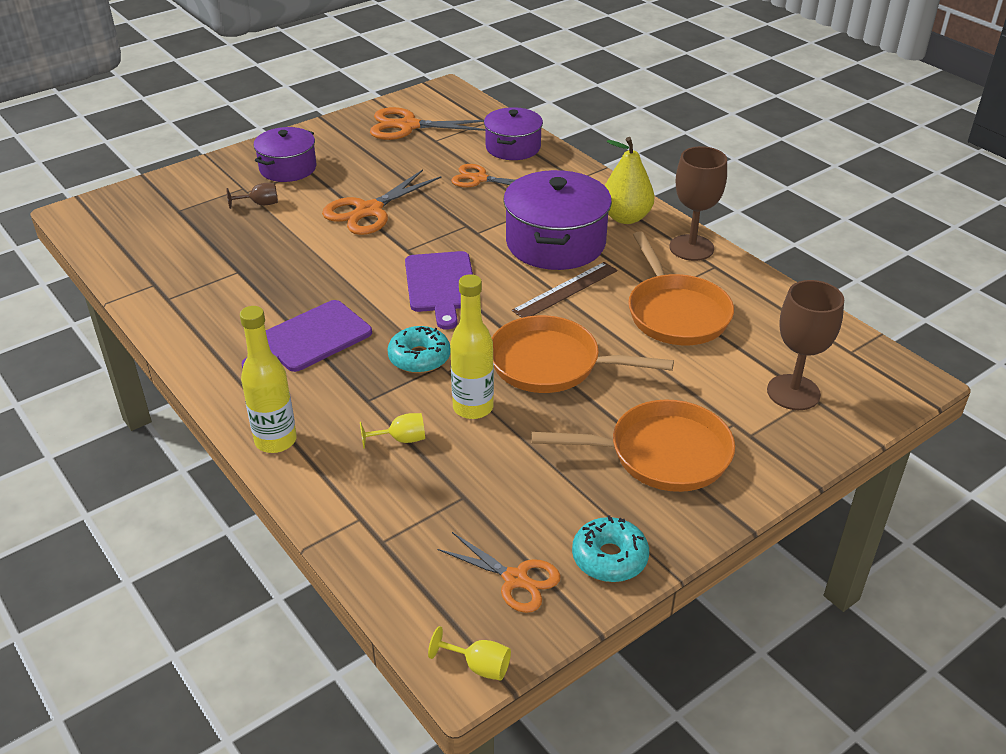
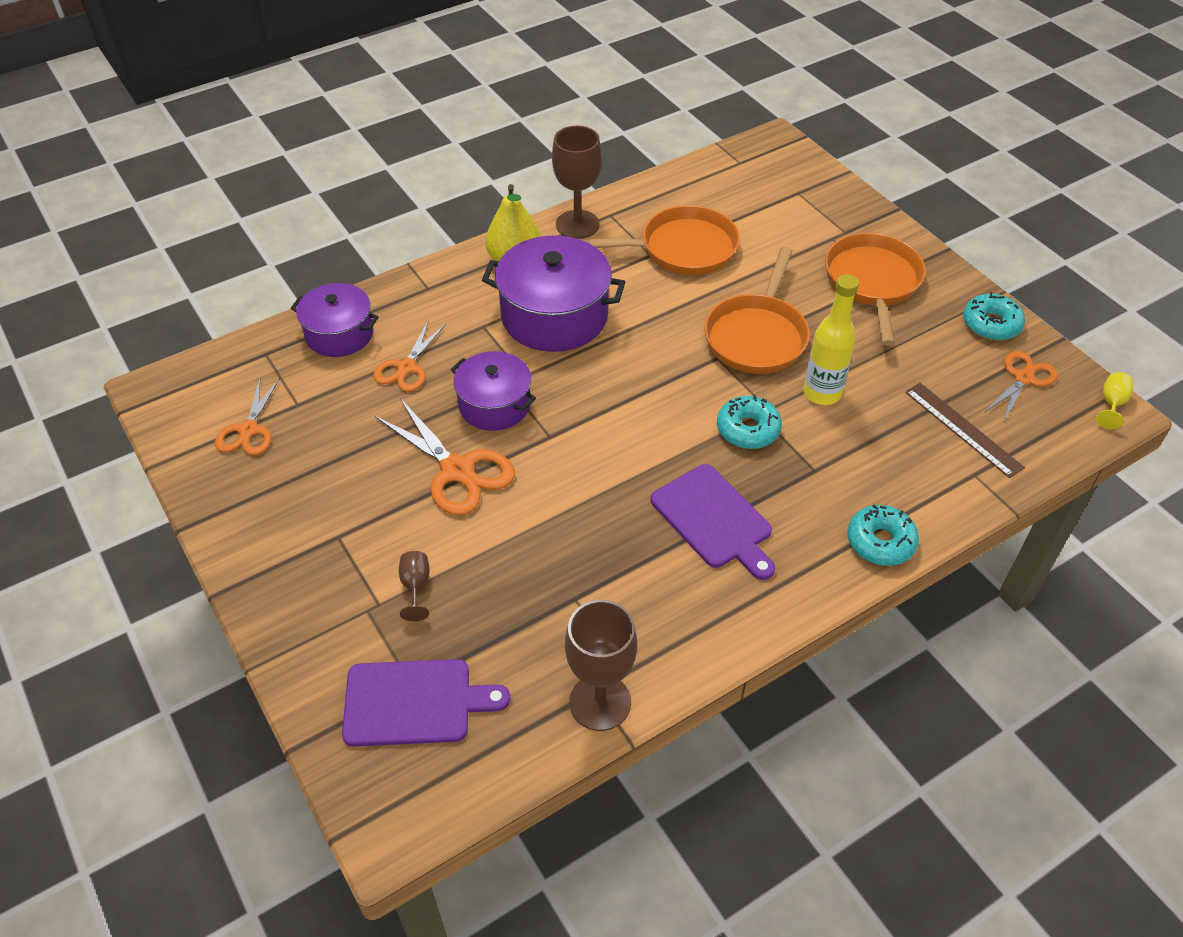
camera: 85 degrees left, 10 degrees up
yellow bottle [240,306,297,453] -> turquoise donut [847,505,919,566]
purple pot [254,127,316,182] -> purple pot moved to [450,351,536,431]
yellow goblet [360,413,425,449] -> none
orange scissors [370,107,485,140] -> orange scissors [215,377,280,455], size x0.65
purple cutting board [405,251,473,330] -> purple cutting board moved to [342,659,510,747]
brown ruler [512,262,618,318] -> brown ruler moved to [905,383,1025,478]
brown goblet [767,280,844,410] -> brown goblet moved to [565,600,637,731]

